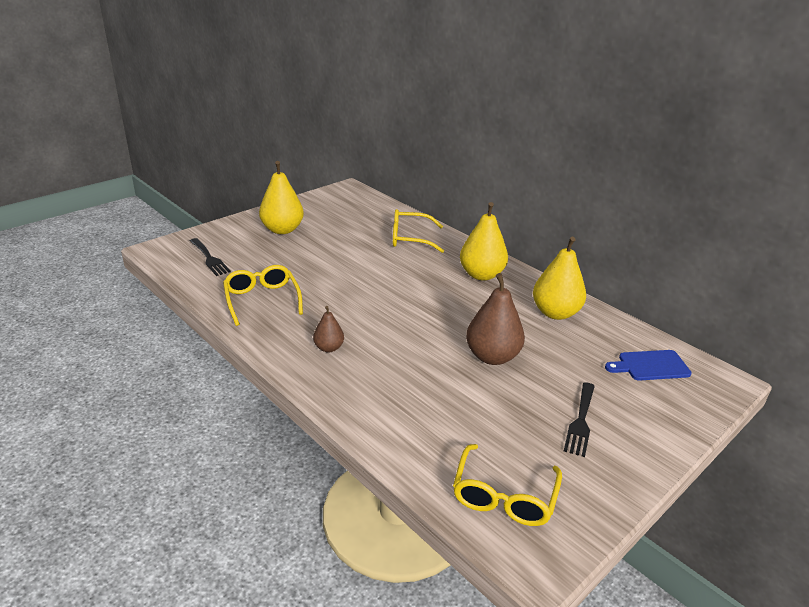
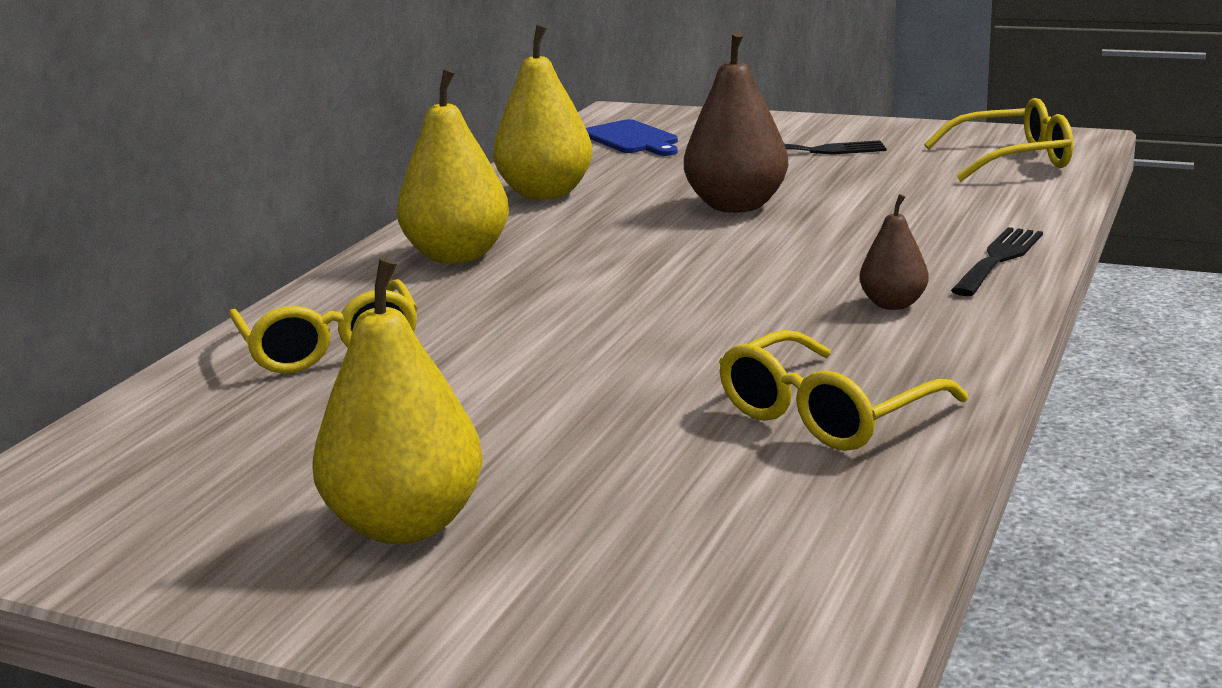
camera: 110 degrees left, 10 degrees down
black fork [190,238,231,276] -> black fork moved to [951,227,1043,296]

